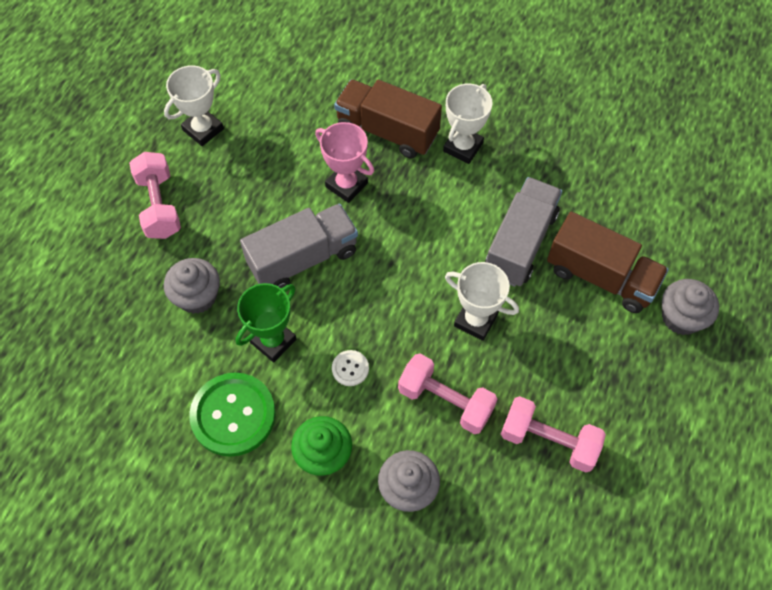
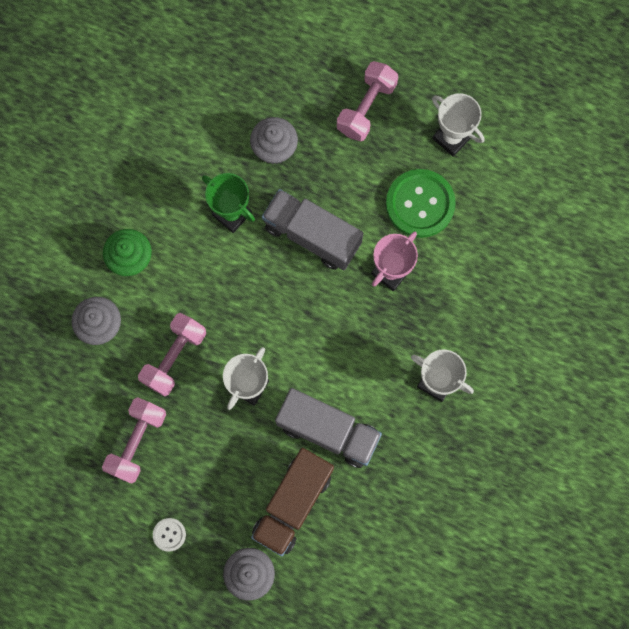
camera: 90 degrees right, 15 degrees up
pink dumbbell [129,152,181,239] -> pink dumbbell turned 45 degrees counterclockwise [337,61,398,141]
green button [189,373,276,457] -> green button moved to [386,169,456,238]
grey truck [240,204,358,289] -> grey truck turned 150 degrees clockwise [262,189,363,270]
white button [332,350,369,386] -> white button moved to [153,518,186,552]
brown truck [334,79,442,158] -> none

